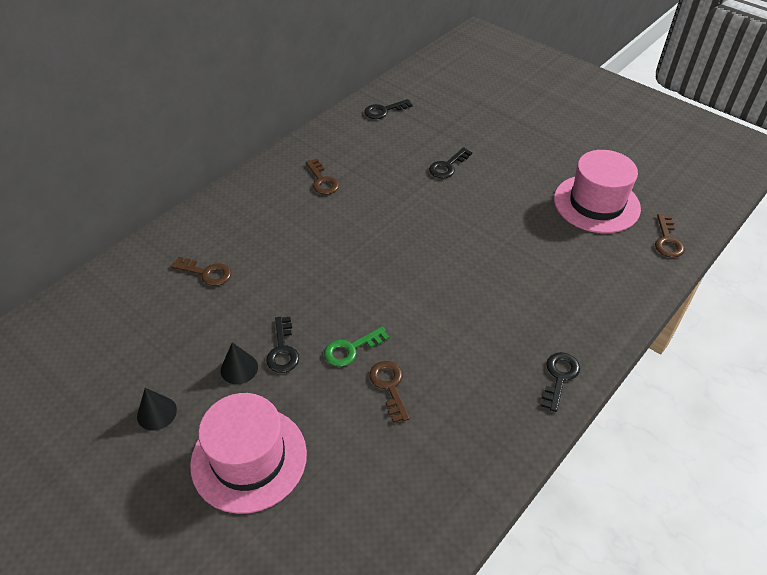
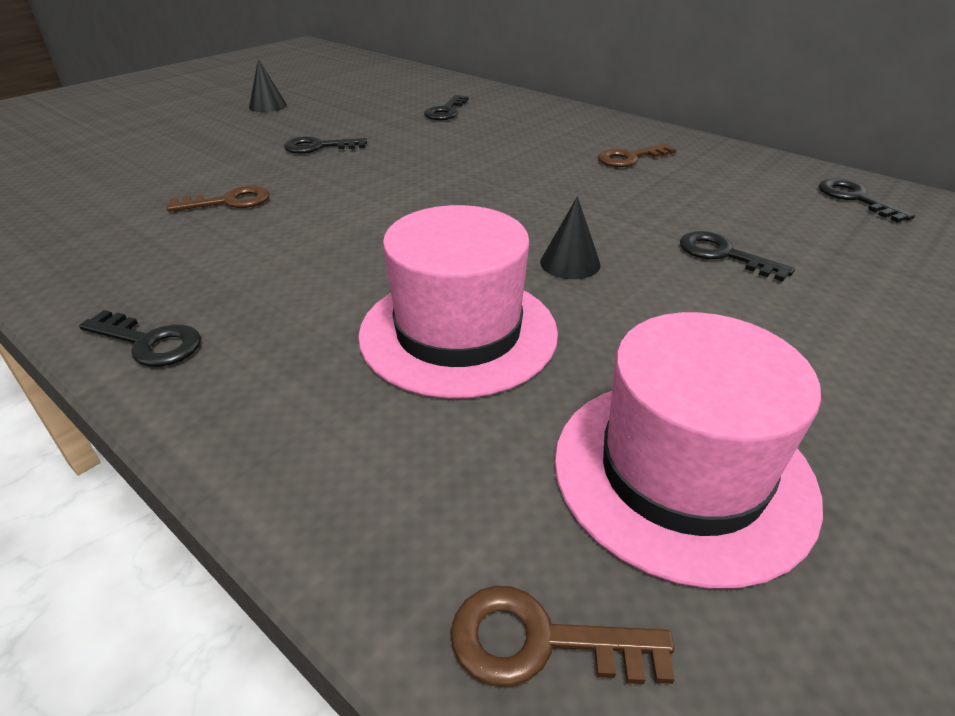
camera: 90 degrees right, 10 degrees down
brown key [171,257,231,286] -> black key [424,95,469,120]
pink hat [190,393,307,514] -> pink hat moved to [358,205,558,399]
black cone [221,342,258,384] -> black cone moved to [540,196,601,279]
green key [324,327,389,367] -> none

